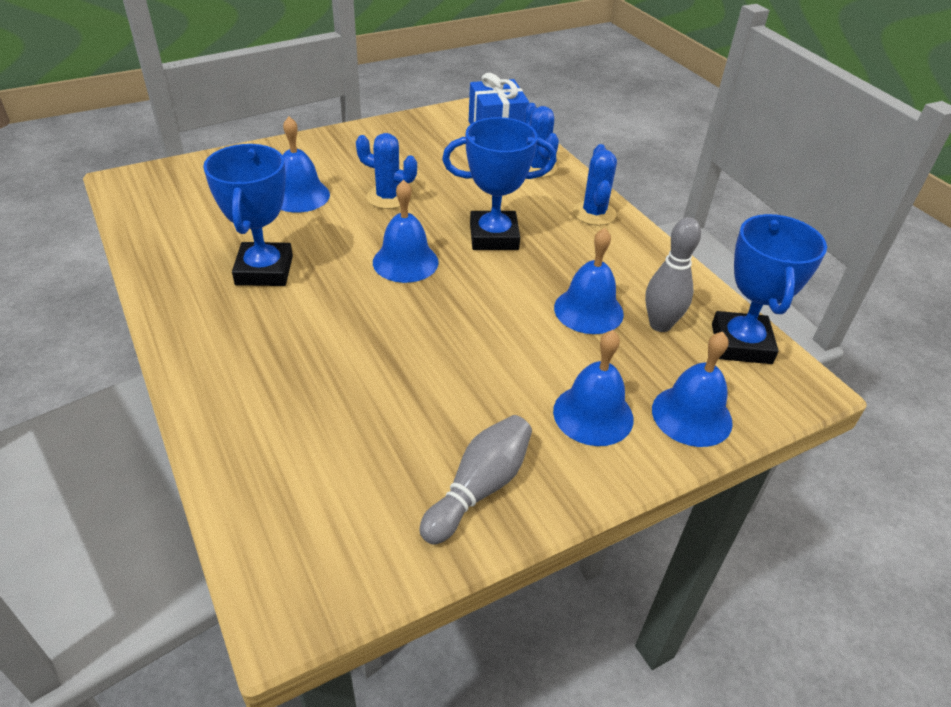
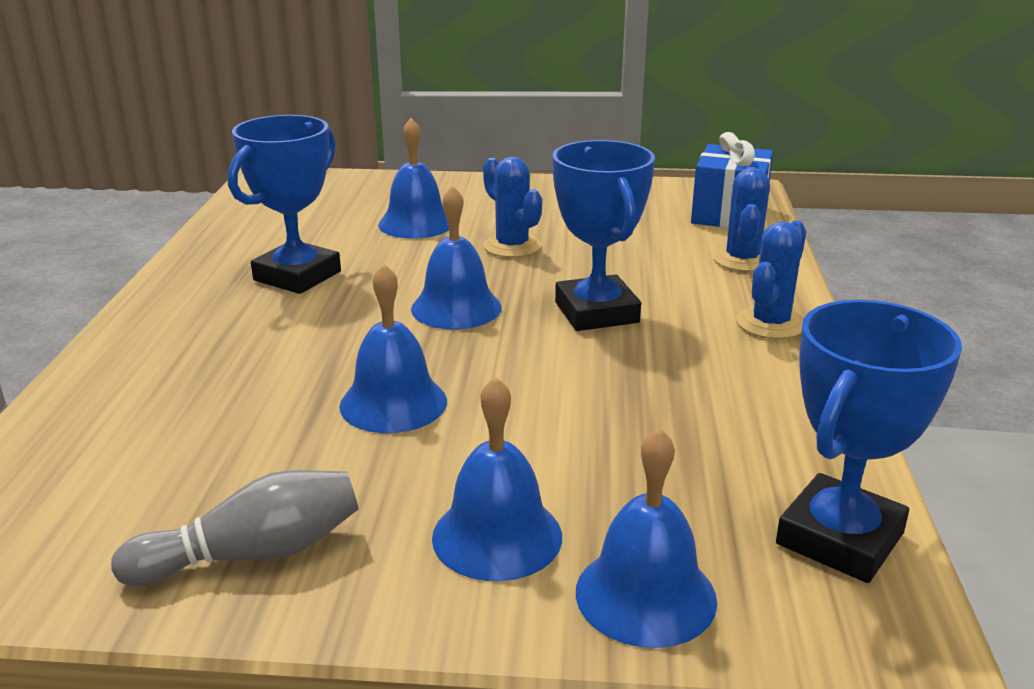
camera: 35 degrees right, 15 degrees down
blue trophy [442,117,557,250] -> blue trophy turned 45 degrees clockwise [553,140,655,331]
blue bell [554,228,624,334] -> blue bell moved to [339,264,447,433]
grey bowling pin [645,217,701,332] -> none

